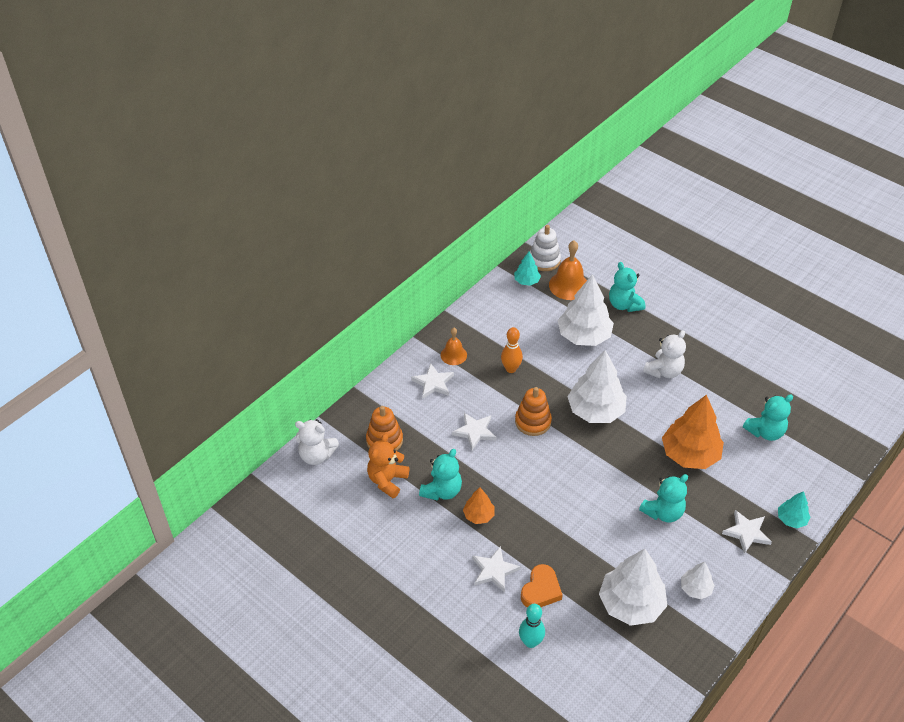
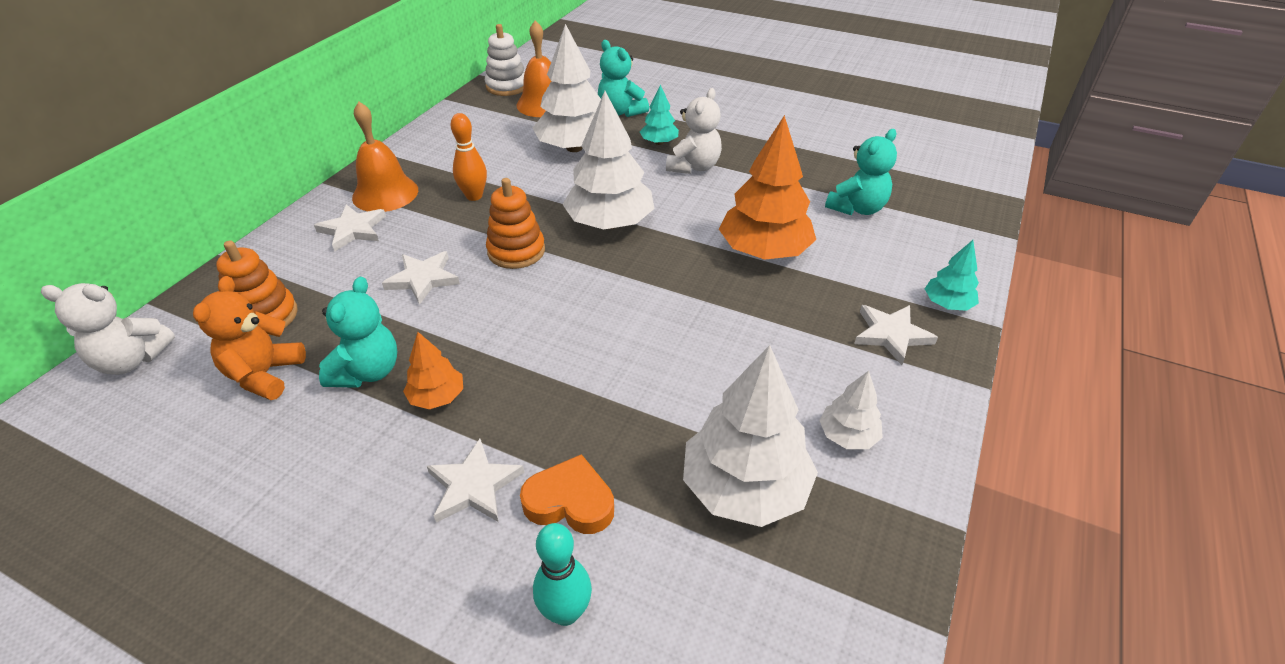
camera: 15 degrees left, 5 degrees down
orange bell [441,328,467,365] -> orange bell [352,102,418,212], size x1.60
turquoise tree [514,252,541,286] -> turquoise tree moved to [640,84,679,145]
orange heart [521,564,563,608] -> orange heart turned 90 degrees counterclockwise [520,454,614,534]
turquoise teddy bear [639,474,688,523] -> none

